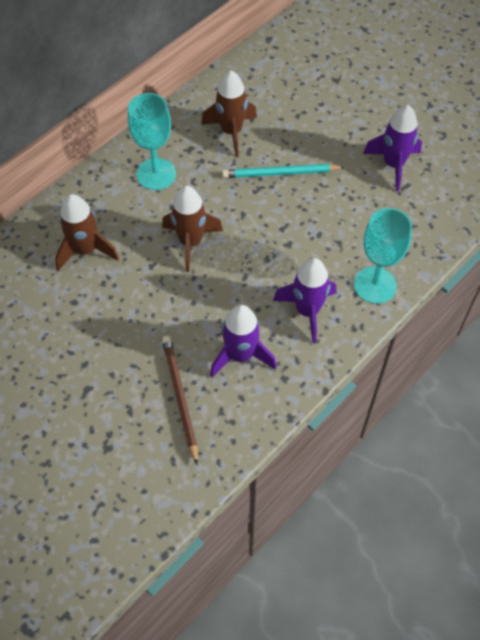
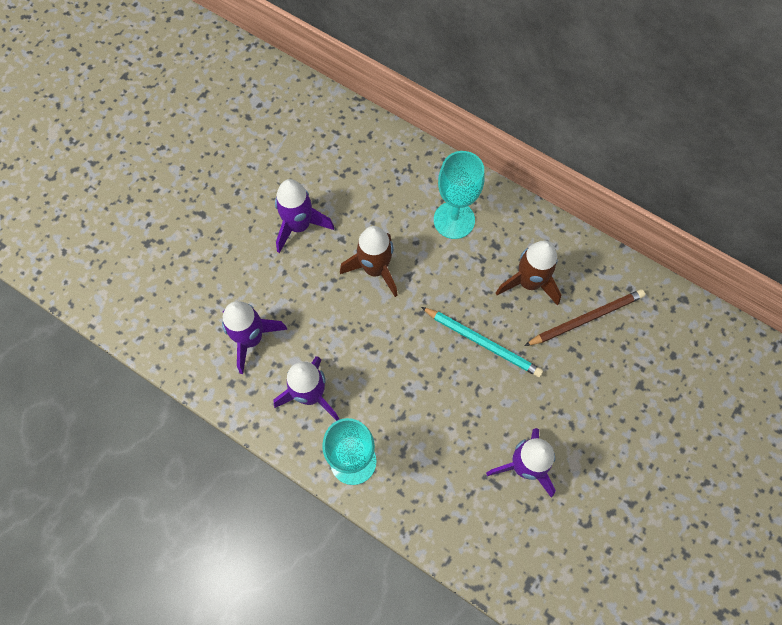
camera: 80 degrees right, 10 degrees up
brown rocket [55,194,119,271] -> none
brown pencil [162,336,198,464] -> brown pencil moved to [524,289,645,346]
turquoise pencil [222,164,345,178] -> turquoise pencil turned 135 degrees clockwise [421,307,543,377]
none -> purple rocket [275,179,334,253]

